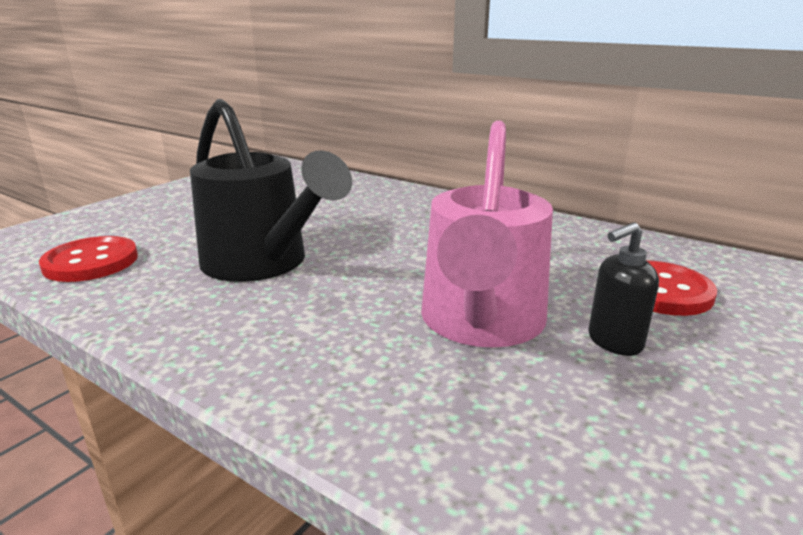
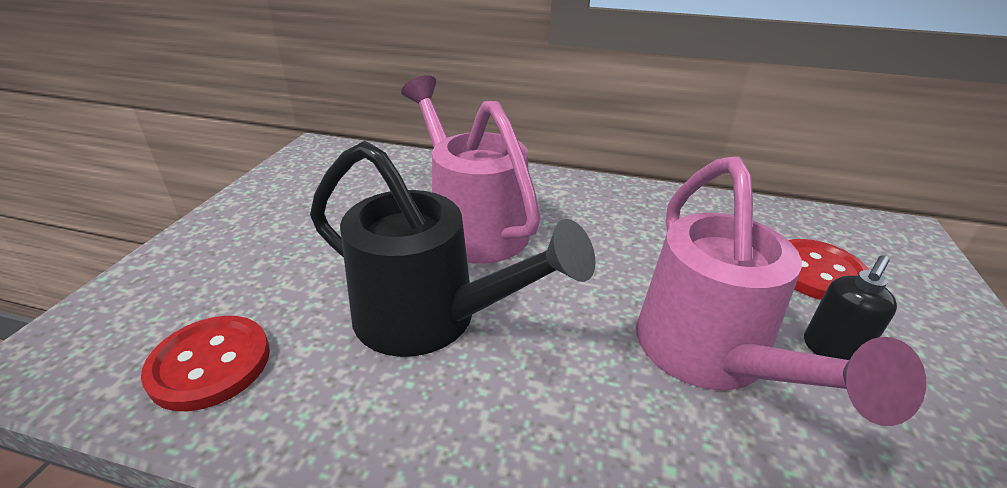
camera: 20 degrees left, 10 degrees up
none -> pink watering can [401,75,541,264]

